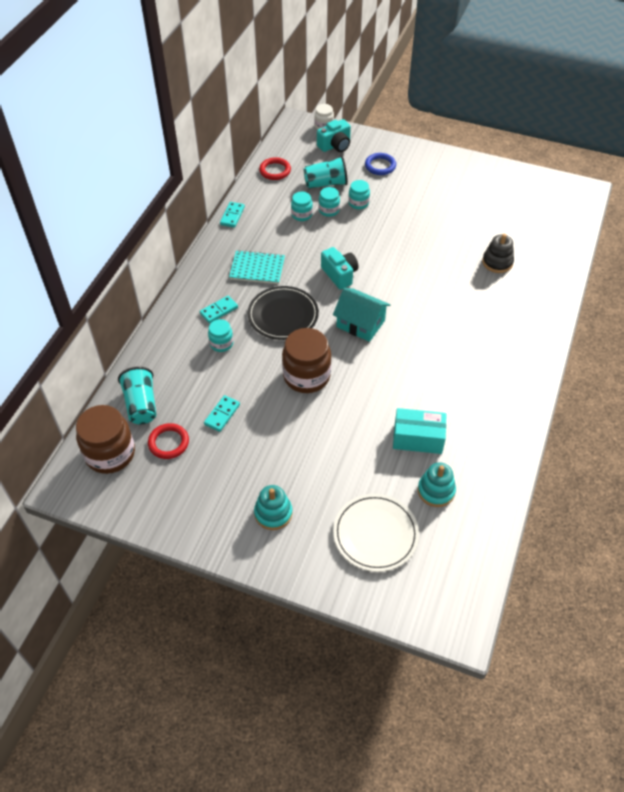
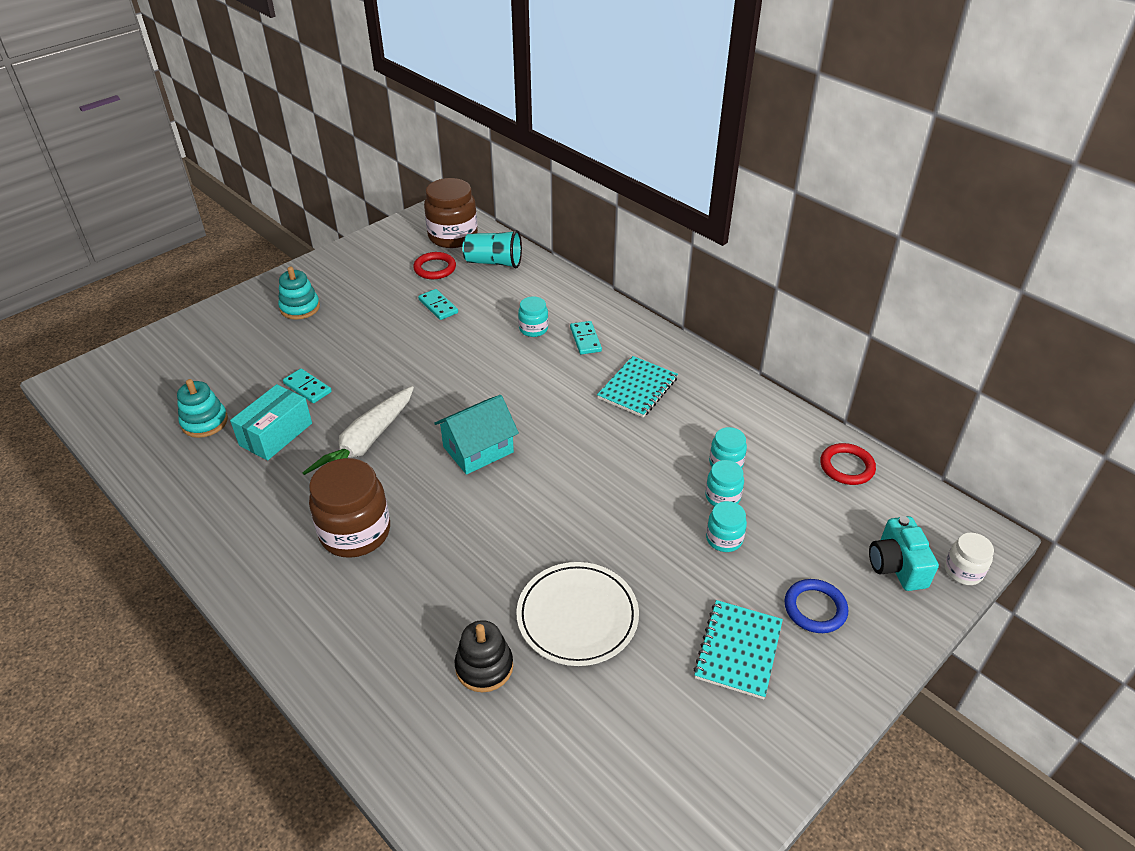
camera: 115 degrees right, 10 degrees down
turquoise domino [220,202,245,228] -> turquoise domino moved to [283,368,332,403]
black plate [248,286,319,340] -> none
brown jar [282,328,331,393] -> brown jar moved to [309,458,390,558]
turquoise cup [303,156,348,188] -> none
turquoise camera [321,247,358,290] -> none
white plate [333,494,419,572] -> white plate moved to [516,562,639,666]
none -> white carrot [302,386,414,475]
none -> turquoise notebook [694,600,783,699]

